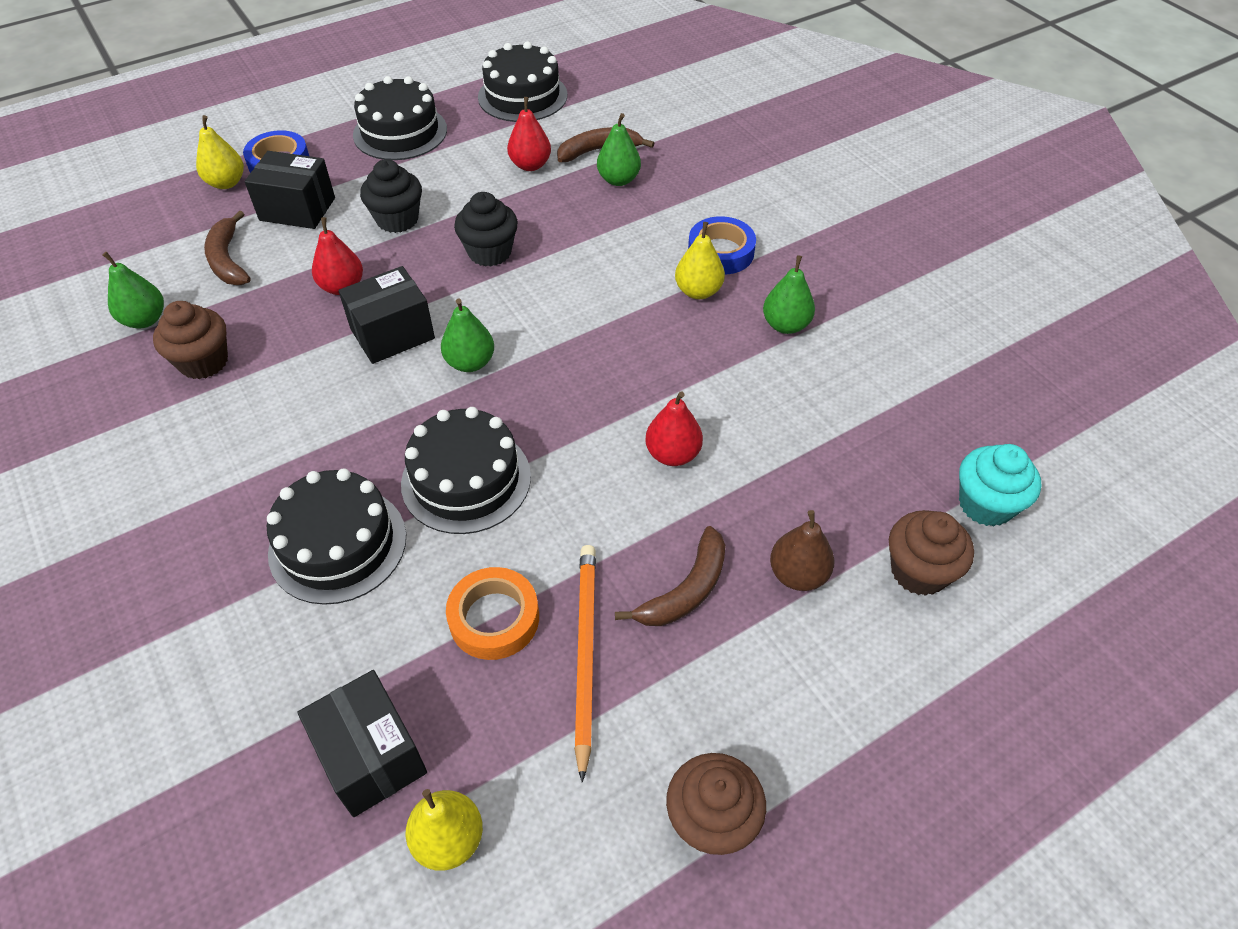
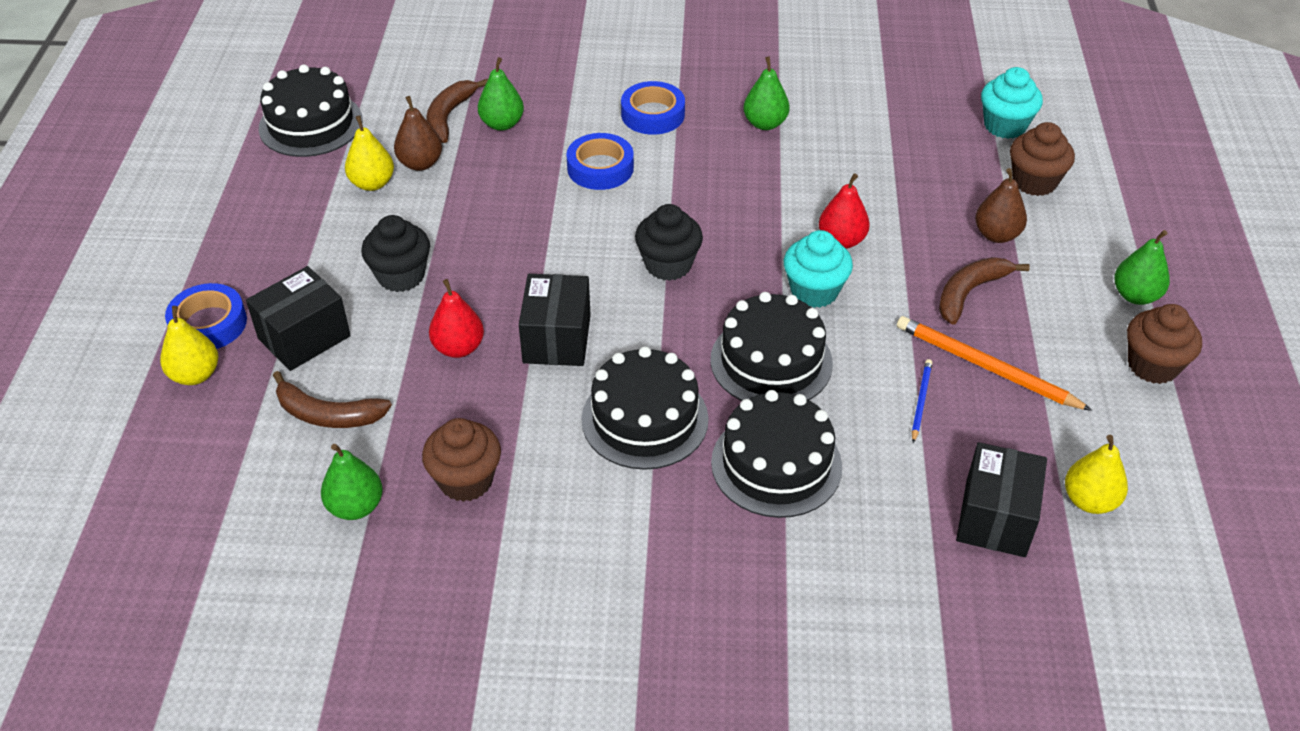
camera: 55 degrees left, 5 degrees down
black box [297,670,427,817] -> black box turned 75 degrees counterclockwise [956,442,1047,557]
black cake [353,76,447,160] -> black cake moved to [581,346,709,470]
green pear [441,298,494,372] -> green pear moved to [1114,230,1170,305]
orange tape [446,567,539,660] -> blue pencil [912,359,932,443]
black cupcake [454,192,518,267] -> black cupcake moved to [635,204,703,281]
red pear [507,97,551,171] -> brown pear [394,96,442,171]
brown banana [615,526,726,626] -> brown banana turned 120 degrees counterclockwise [939,257,1030,325]
yellow pear [675,222,725,299] -> yellow pear moved to [345,115,394,191]
none -> blue tape [566,133,634,190]
none -> turquoise cupcake [784,230,853,308]

